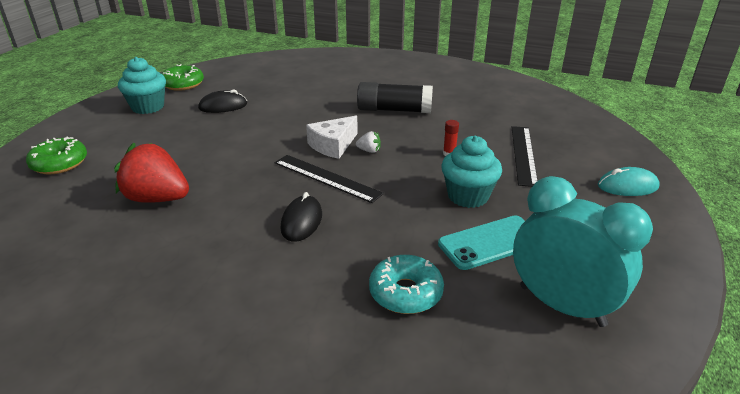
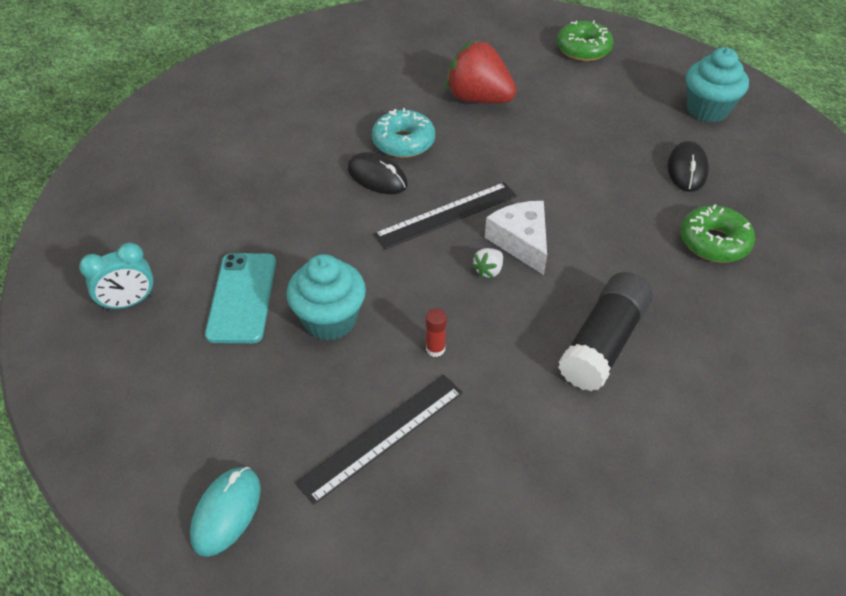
camera: 115 degrees right, 15 degrees up
red strawberry [114,143,189,203] -> red strawberry turned 105 degrees counterclockwise [445,40,517,103]
green donut [162,64,204,91] -> green donut moved to [680,204,755,263]
turquoise donut [369,255,444,314] -> turquoise donut moved to [372,108,435,158]
black ruler [512,126,538,187] -> black ruler turned 75 degrees counterclockwise [295,375,463,505]
turquoise clock [513,176,653,327] -> turquoise clock [79,243,154,311], size x0.54

